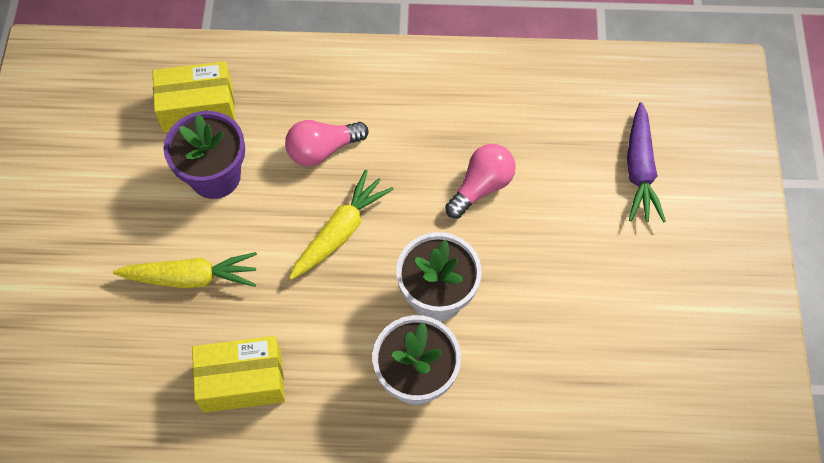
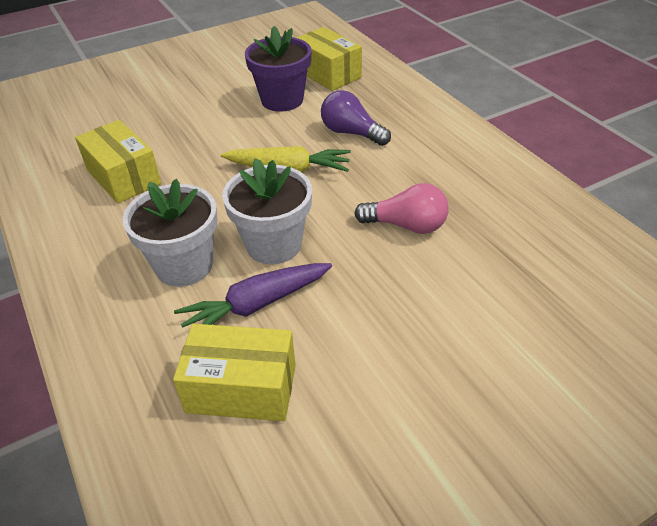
camera: 60 degrees right, 20 degrees down
yellow carrot [113,252,257,288] -> none
pink light bulb [285,120,368,166] -> purple light bulb [321,90,391,146]
purple carrot [627,102,666,223] -> purple carrot moved to [174,263,332,328]
none -> yellow box [173,324,296,421]

